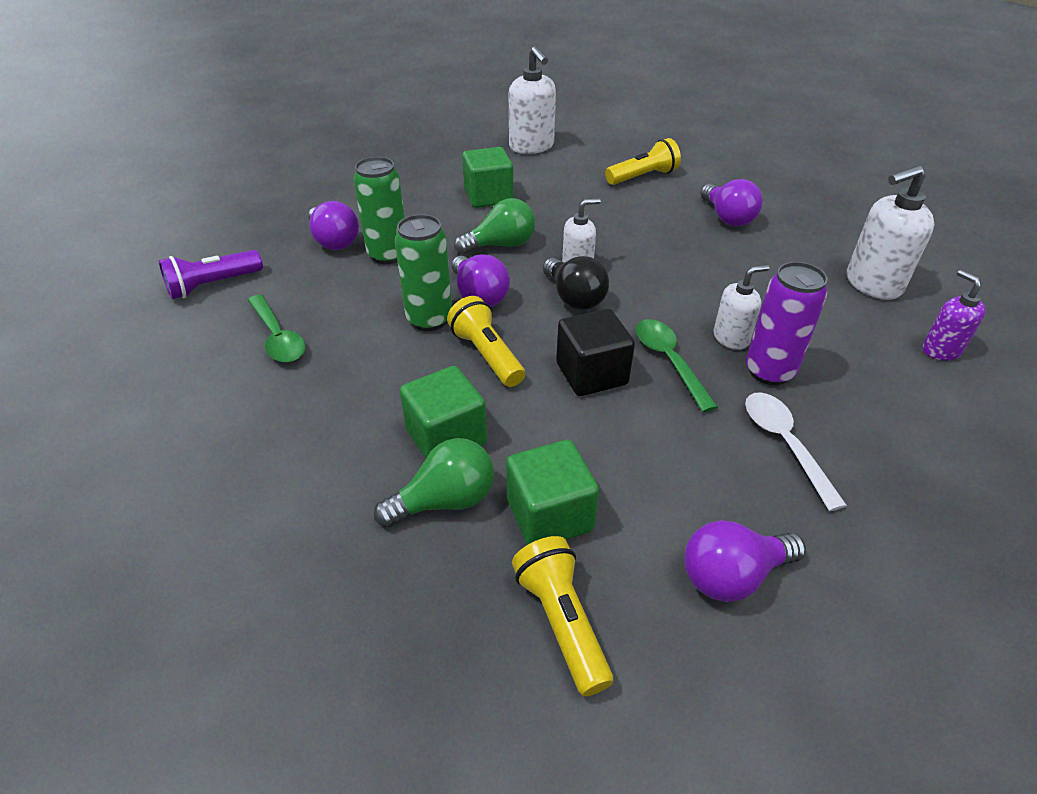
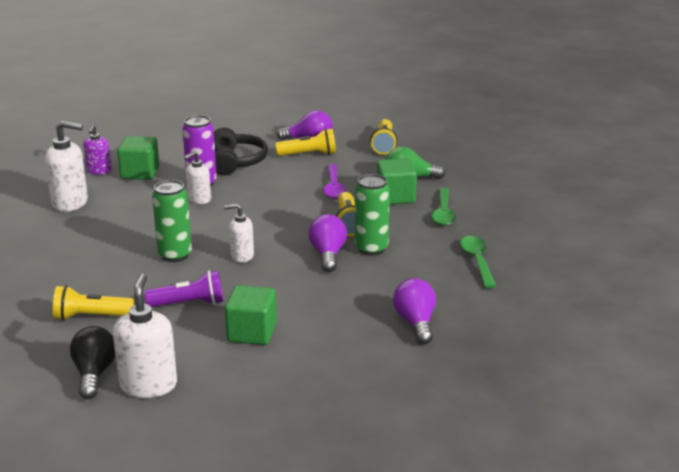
camera: 155 degrees left, 15 degrees down
purple flashlight [159,250,263,299] -> purple flashlight moved to [145,270,223,307]
green can [353,157,405,264] -> green can moved to [152,180,192,262]
green light bulb [454,198,535,254] -> none
green cube [506,439,599,545] -> green cube moved to [117,136,159,180]
black light bulb [543,256,609,310] -> black light bulb moved to [70,326,116,399]
black cube [556,309,635,396] -> none
green spoon [636,319,718,412] -> green spoon moved to [432,188,456,226]
purple light bulb [700,179,763,226] -> none
white soap dispenser [714,265,770,350] -> white soap dispenser turned 45 degrees counterclockwise [184,151,211,204]
white spoon [745,392,847,511] -> black headphones [214,127,268,175]
none -> yellow flashlight [275,128,336,156]
none -> purple spoon [323,164,347,199]

